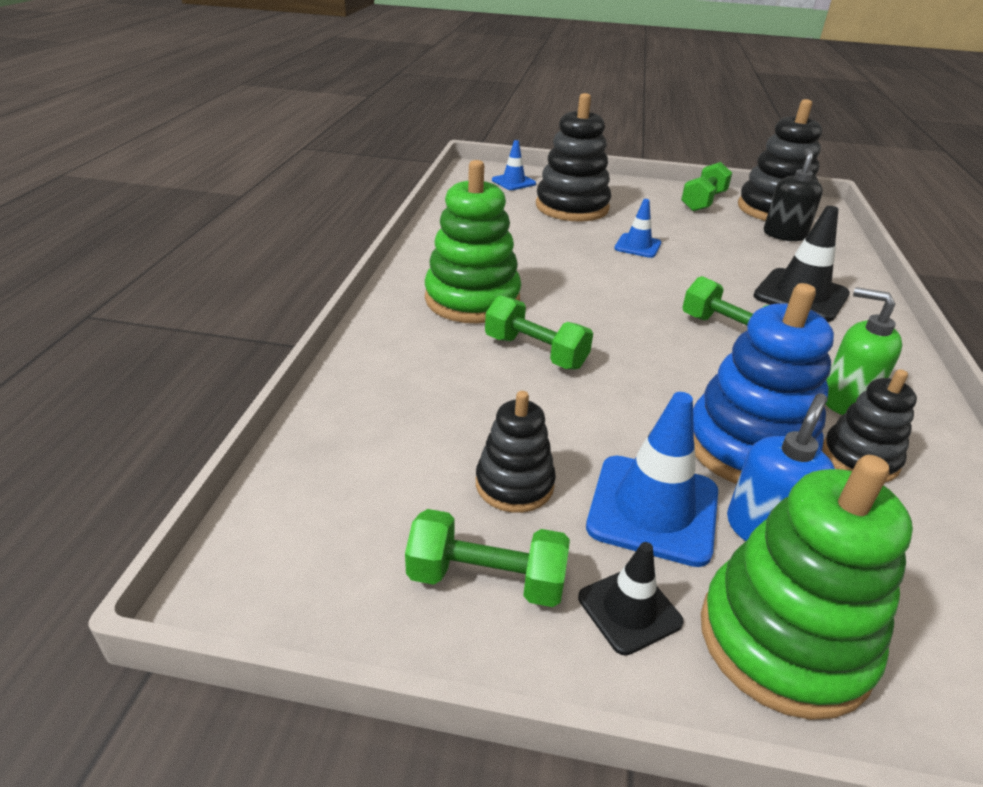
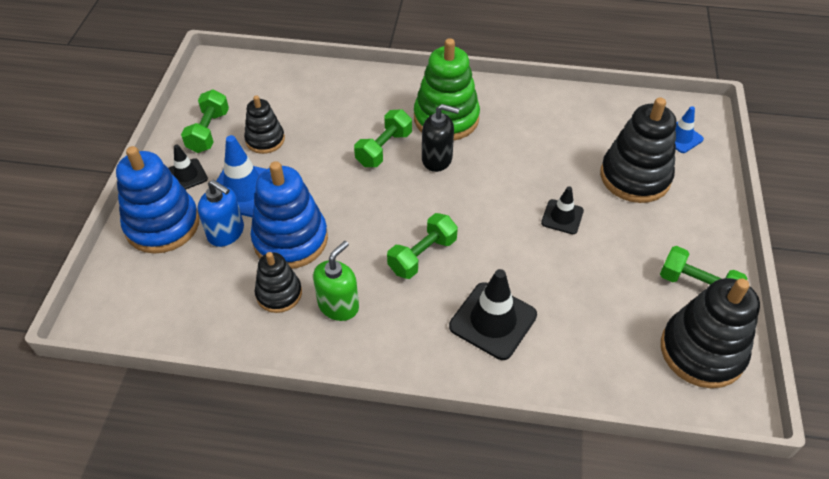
camera: 90 degrees right, 15 degrees up
blue traffic cone [614,199,661,258] -> black traffic cone [541,186,584,234]
green stacking toy [701,455,913,720] -> blue stacking toy [116,146,200,254]
black soap dispenser [764,148,823,241] -> black soap dispenser moved to [422,104,459,172]

